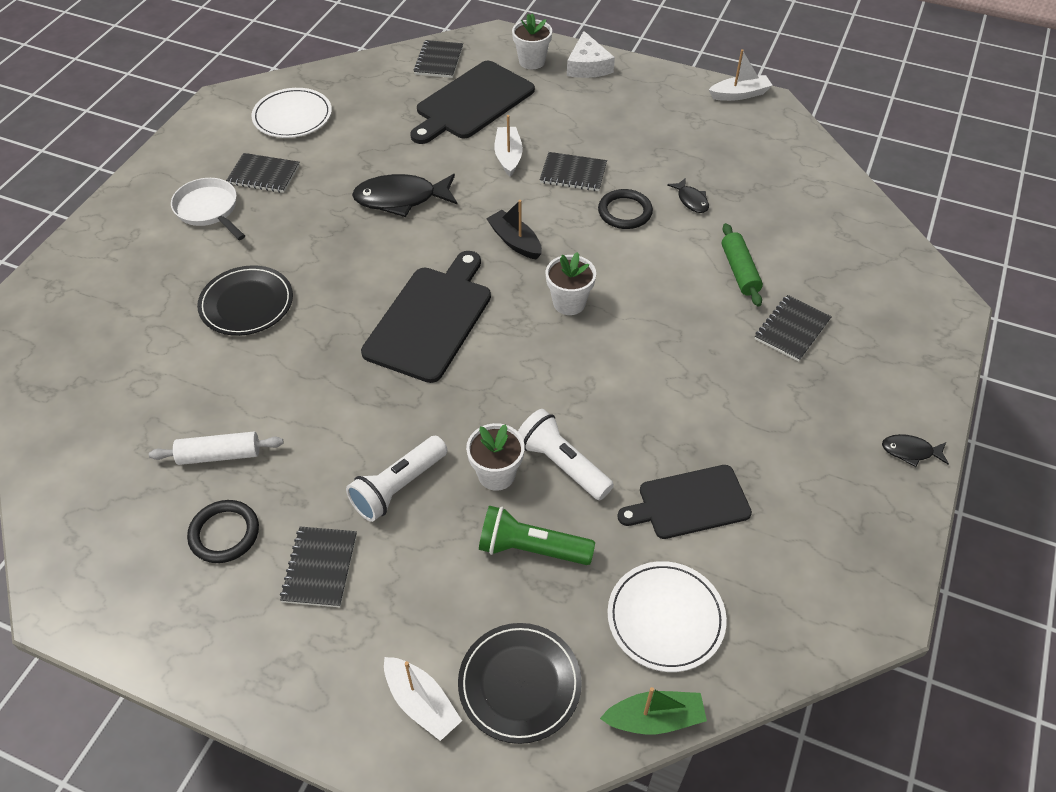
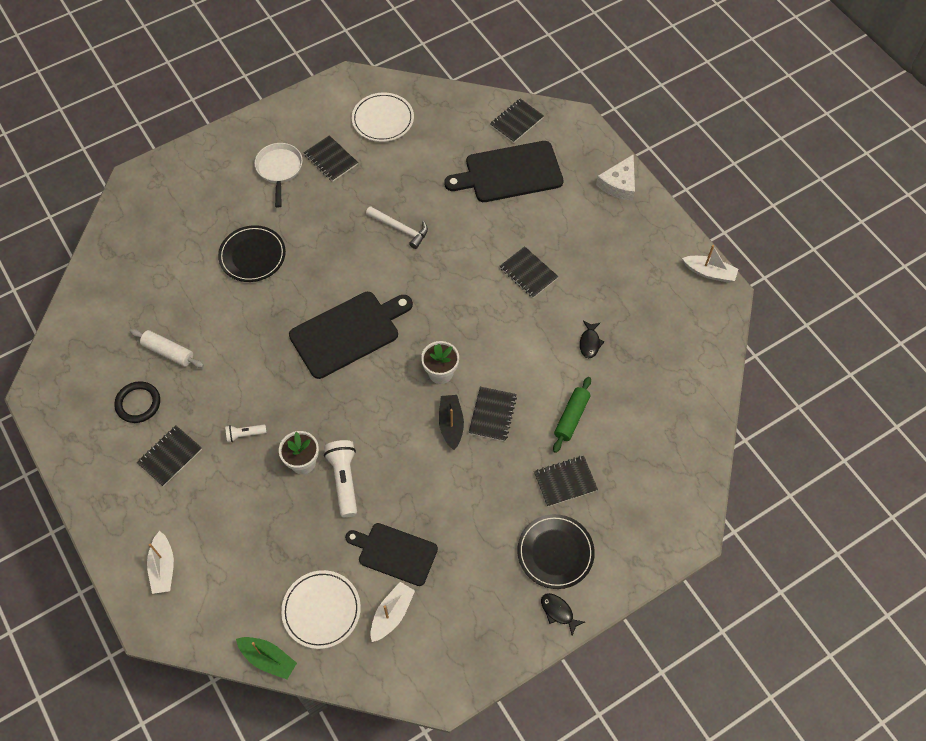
camera: 35 degrees right, 10 degrees up
white flashlight [346,436,447,522] -> white flashlight [225,425,266,442], size x0.55
black fish [352,174,458,217] -> white hammer [366,206,428,249]
black plate [458,623,582,744] -> black plate moved to [517,514,595,589]
green flashlight [479,506,595,565] -> none
black boat [486,200,542,260] -> black boat moved to [439,395,464,450]
white boat [494,115,523,177] -> white boat moved to [370,582,415,642]
white flower pot [512,13,552,69] -> none
black ring [598,189,653,229] -> none
none -> black notebook [469,387,517,441]

